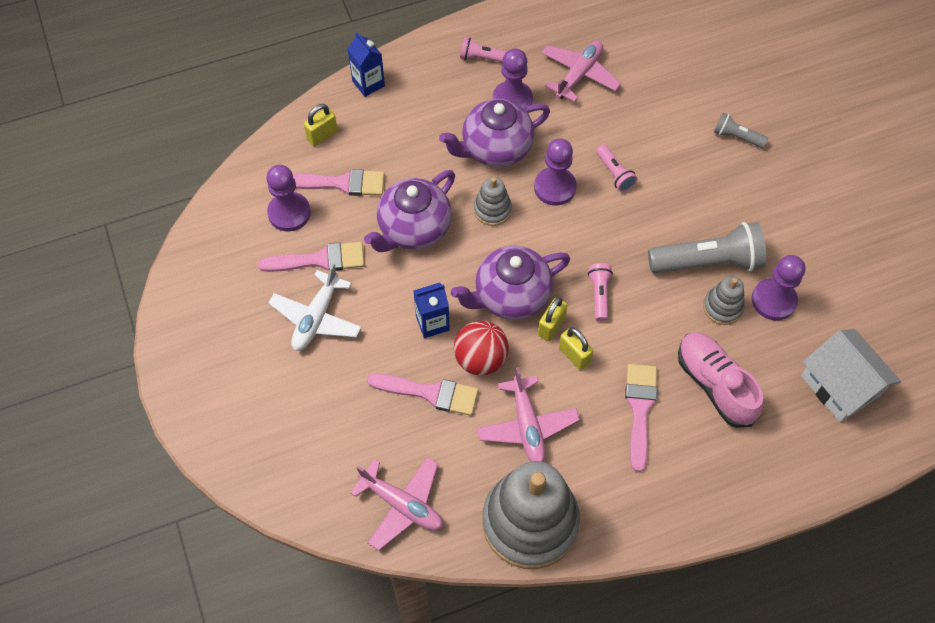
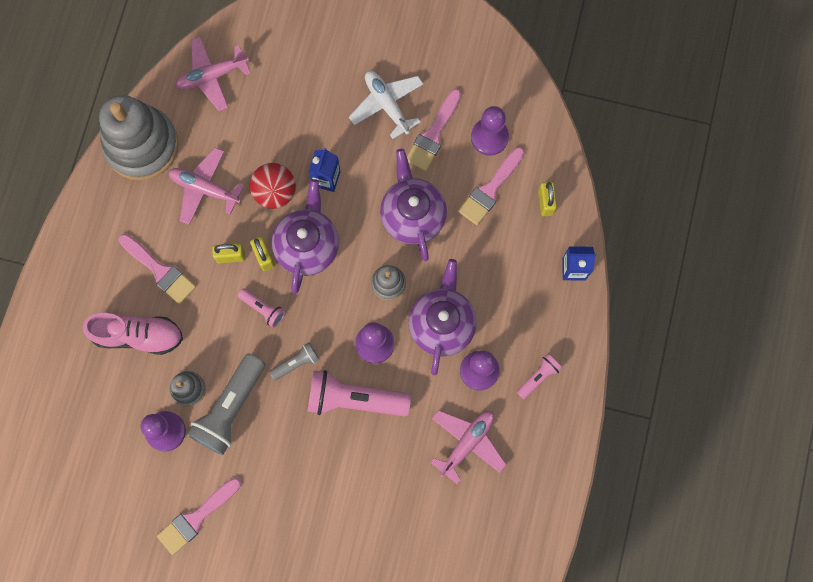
camera: 125 degrees right, 15 degrees up
pink brush [367,373,478,416] -> pink brush moved to [157,478,241,555]
pink plane [541,40,621,102] -> pink plane turned 120 degrees counterclockwise [430,410,507,485]
pink flashlight [596,145,638,192] -> pink flashlight [307,370,411,416], size x2.00
grey flashlight [714,113,768,148] -> grey flashlight moved to [270,342,320,380]
white house [801,329,901,422] -> none

